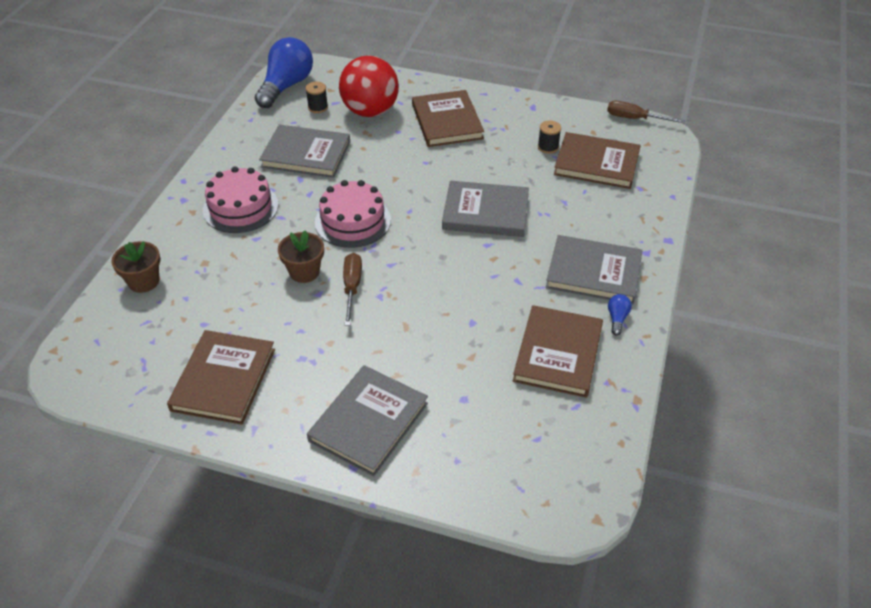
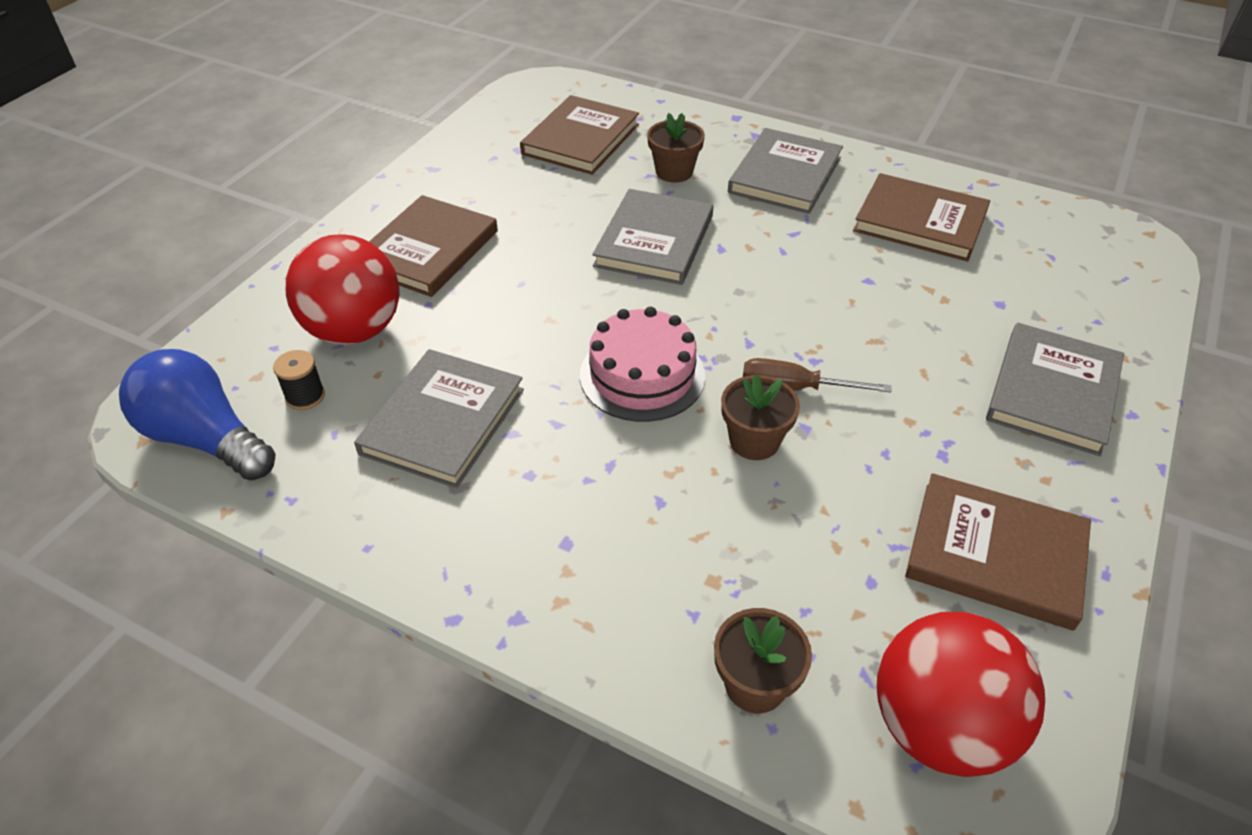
camera: 80 degrees left, 0 degrees up
pink cake [203,166,279,233] -> none
grey book [307,365,428,476] -> grey book turned 75 degrees clockwise [986,323,1124,456]
brown book [412,90,484,147] -> brown book turned 60 degrees counterclockwise [369,195,498,297]
black spool [538,120,561,154] -> none
brown screwdriver [607,101,686,124] -> none
blue light bulb [608,294,632,335] -> none
none -> brown flower pot [647,113,705,182]
none -> red ball [876,612,1045,777]

